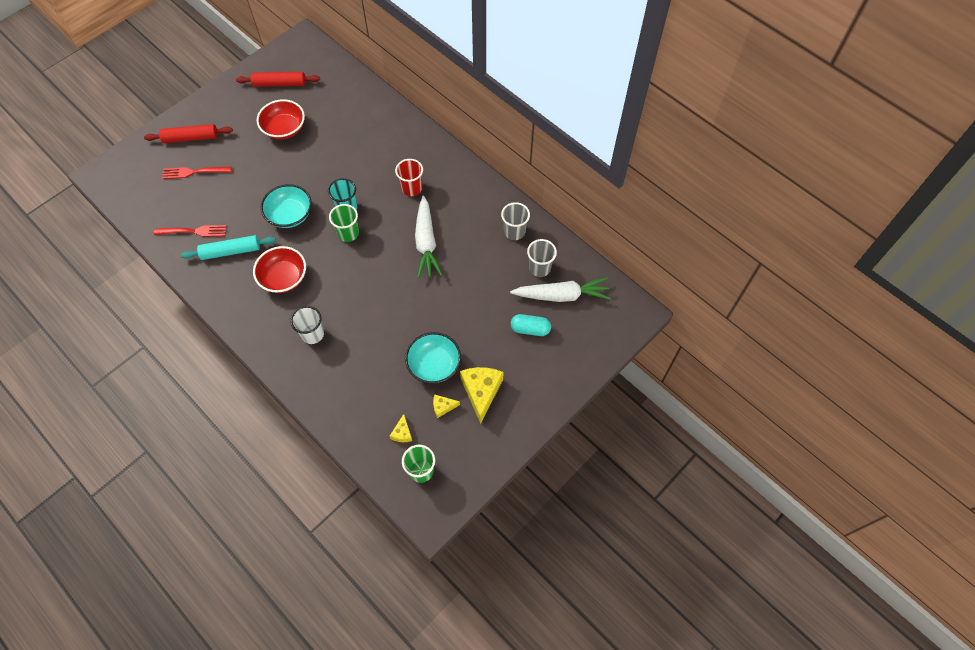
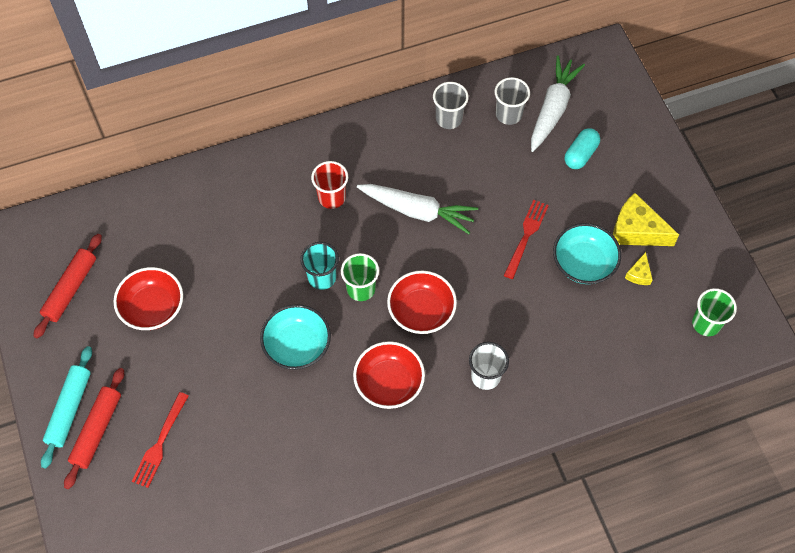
camera: 65 degrees left, 0 degrees up
red fork [154,225,227,237] -> red fork moved to [504,200,549,279]
turquoise rolling pin [181,235,276,260] -> turquoise rolling pin moved to [41,346,92,469]
yellow cheese [390,414,412,442] -> none
none -> red bowl [387,271,457,334]

